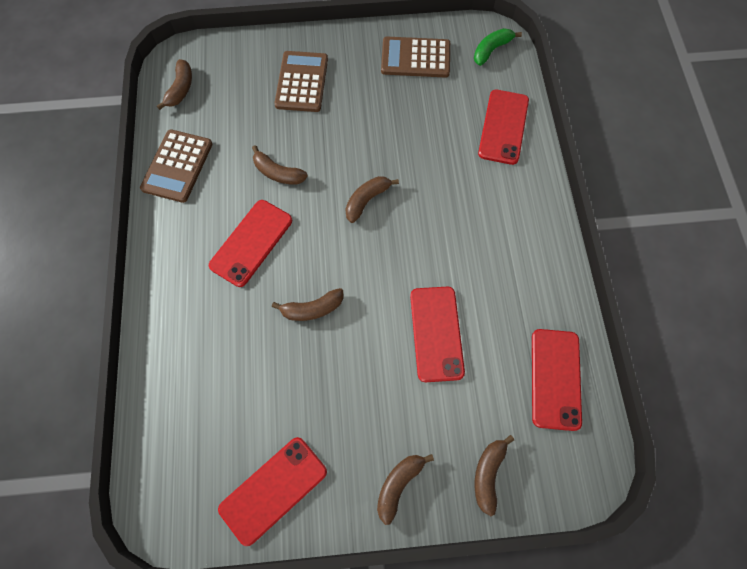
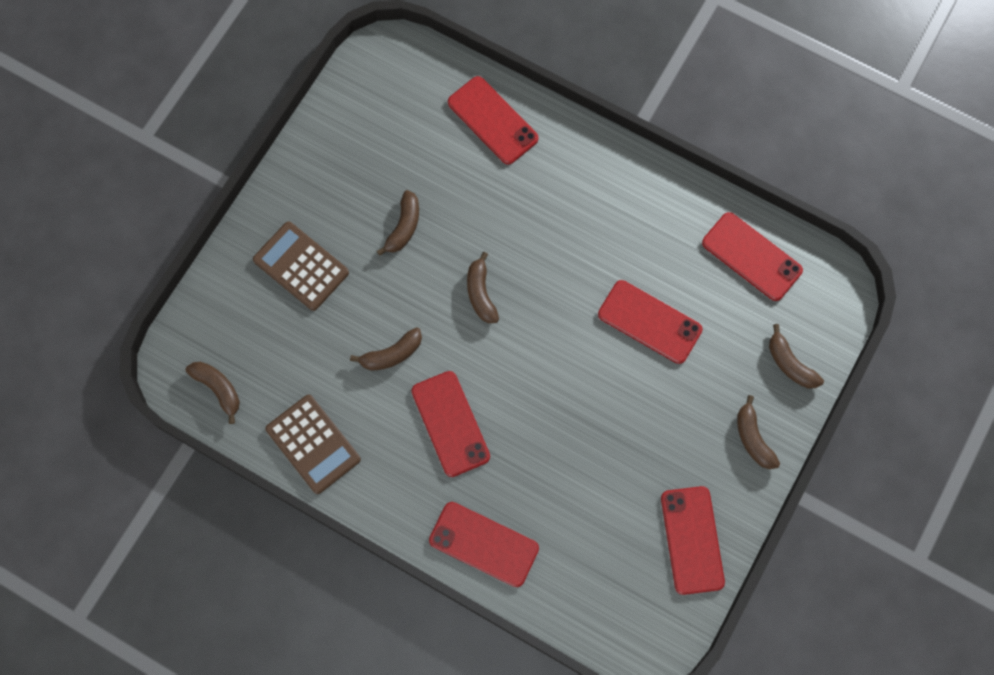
camera: 55 degrees left, 5 degrees up
brown banana [272,288,343,321] -> brown banana moved to [377,190,419,256]
brown calculator [381,37,450,78] -> none
green banana [474,28,522,66] -> none
none -> red phone [429,502,539,587]

